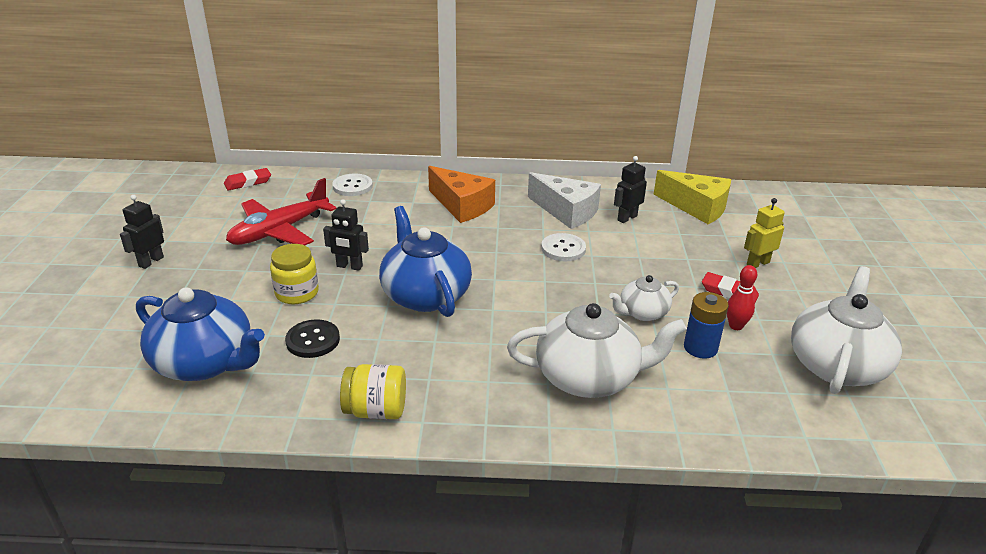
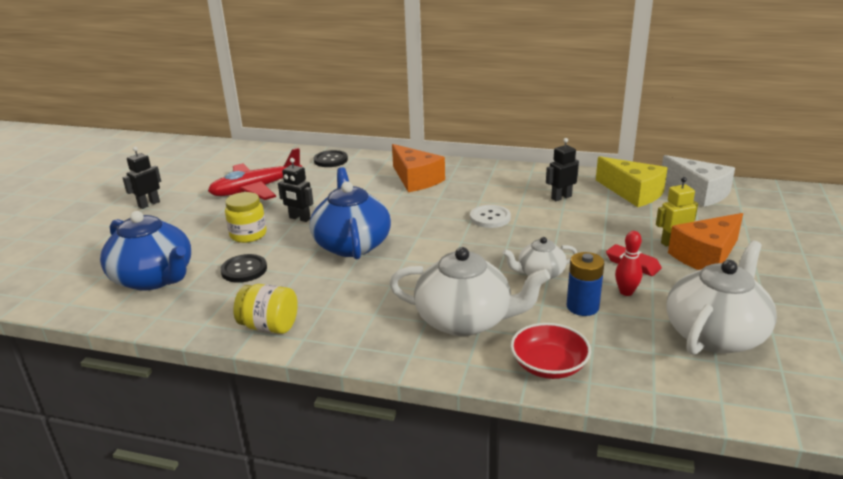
camera: 15 degrees right, 5 degrees down
red eraser [224,168,271,190] -> none
white button [332,174,373,196] -> black button [314,150,348,167]
white cheese [528,172,601,229] -> white cheese moved to [662,155,735,207]
none -> red bowl [511,323,591,379]
none -> orange cheese [668,213,743,270]

